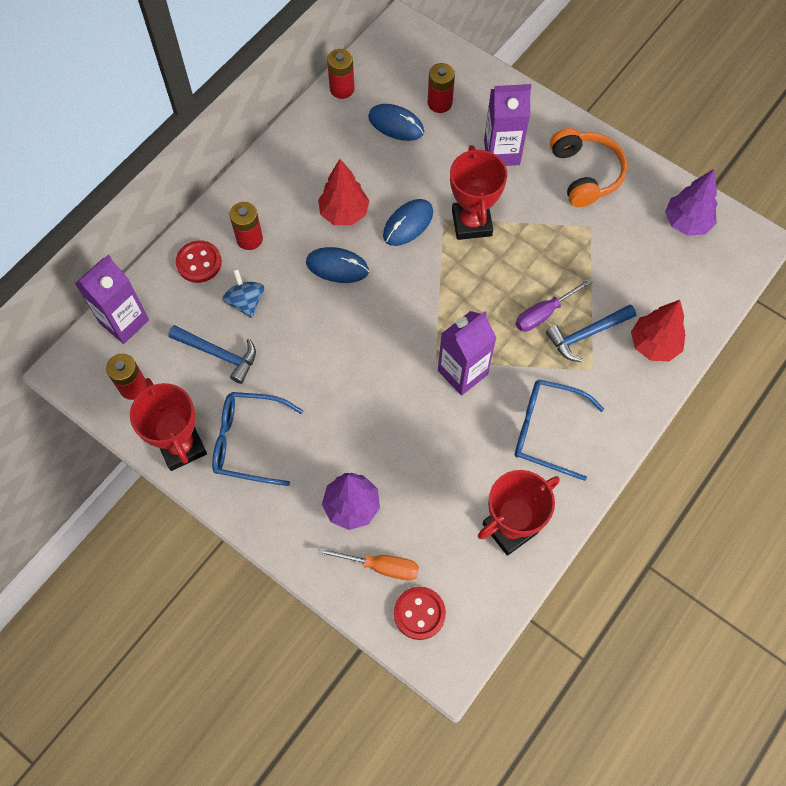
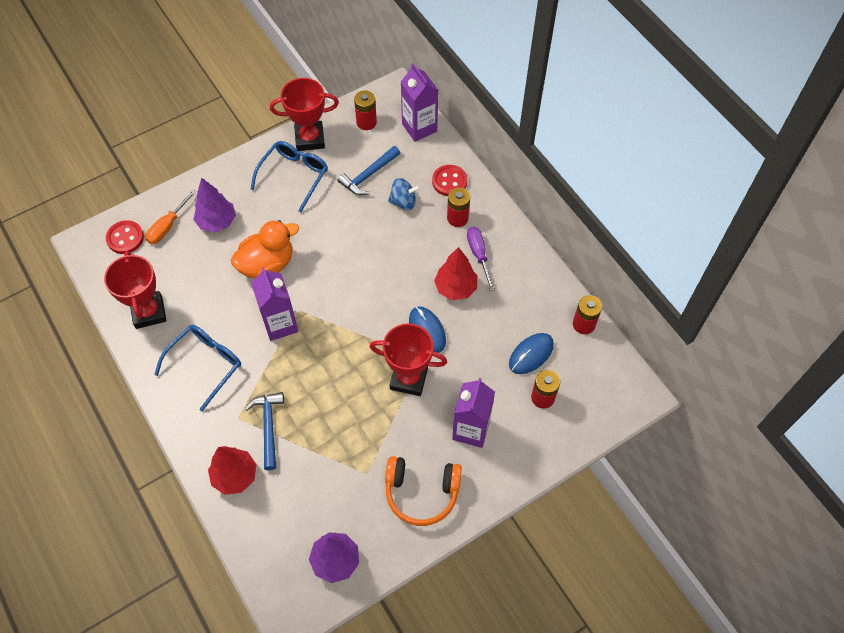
camera: 110 degrees right, 5 degrees down
blue mouse [306,247,369,283] -> none
purple screwdriver [516,278,592,332] -> purple screwdriver moved to [467,227,495,291]
none -> orange duck [231,220,299,279]

